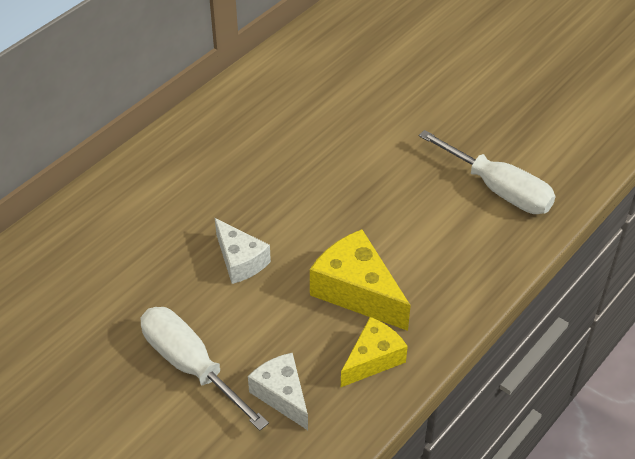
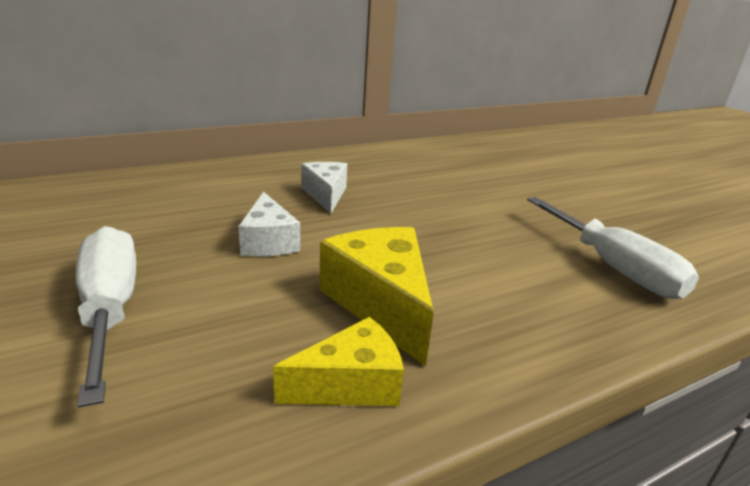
camera: 20 degrees right, 20 degrees down
white cheese [248,352,308,430] -> white cheese moved to [301,162,347,213]

